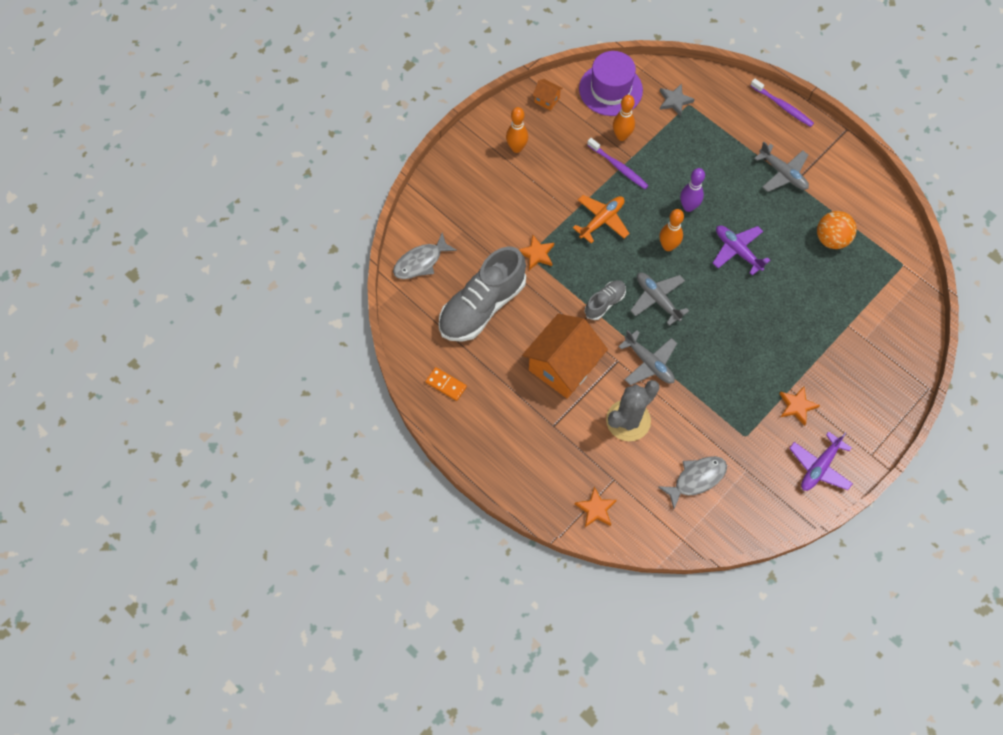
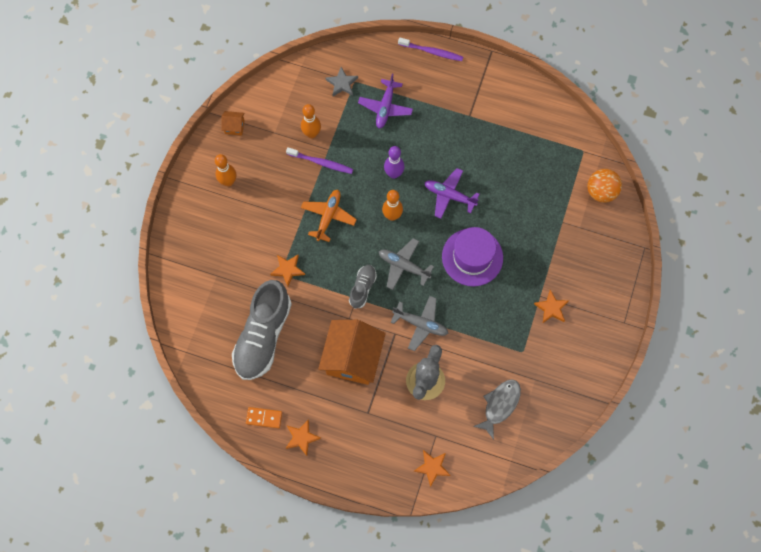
camera: 25 degrees left, 5 degrees up
grey fish [393,232,457,279] -> none
purple hat [579,51,643,116] -> purple hat moved to [442,227,503,286]
grey plane [754,142,809,192] -> none
purple plane [789,431,853,491] -> purple plane moved to [358,74,413,128]
orange ball [817,211,857,249] -> orange ball moved to [587,169,622,203]
none -> orange star [286,419,321,456]

